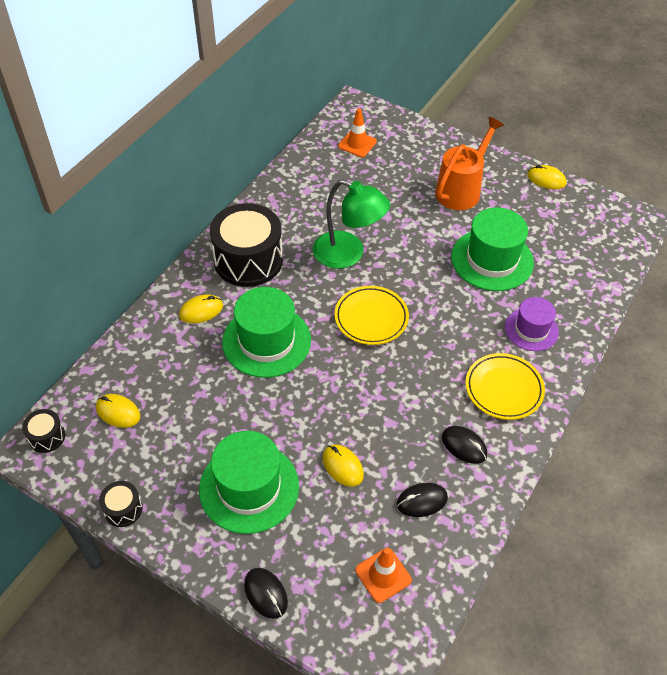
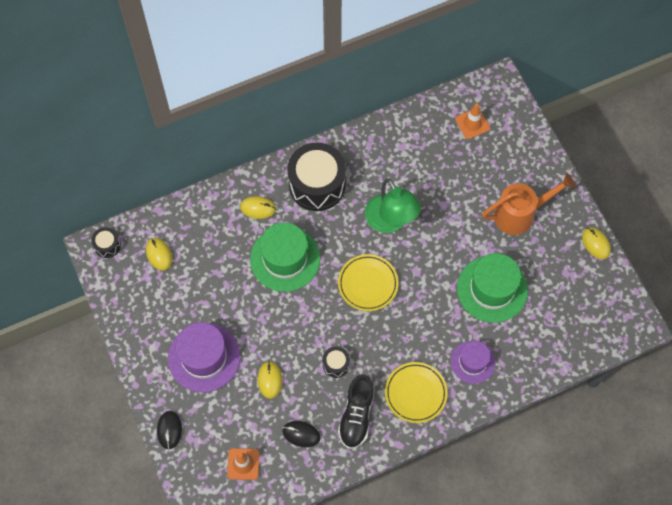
camera: 35 degrees right, 15 degrees up
black drum [99,481,143,527] -> black drum moved to [322,347,350,378]
green hat [199,431,299,534] -> purple hat [168,322,240,392]
black mouse [442,426,487,464] -> black shoe [338,374,375,449]

